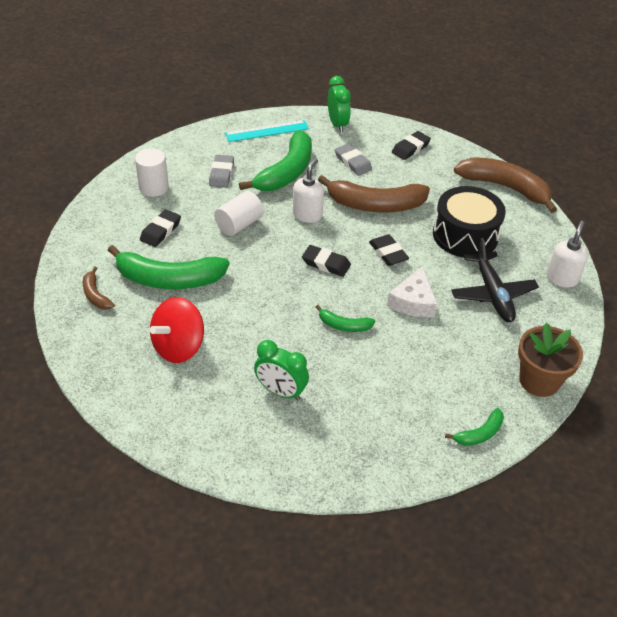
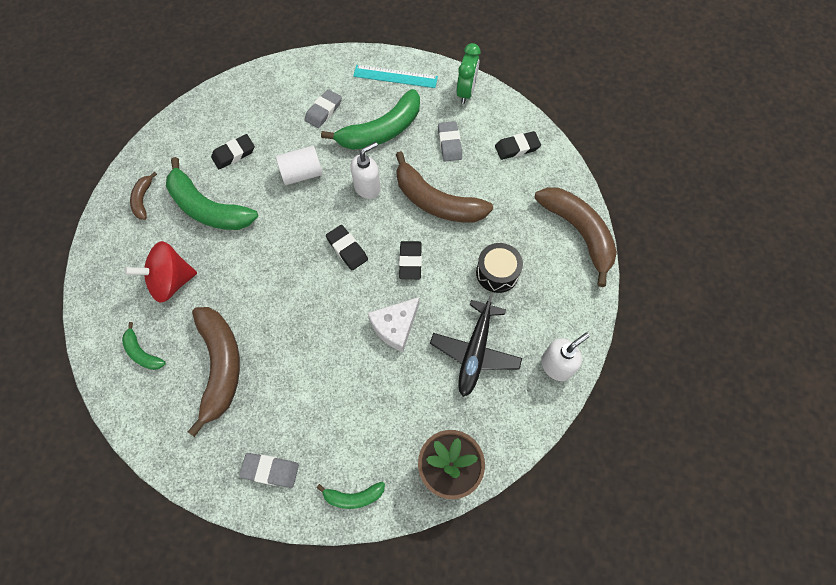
camera: 30 degrees right, 20 degrees up
white cylinder [135,148,169,197] -> none
green clock [254,340,309,400] -> brown banana [188,307,240,437]
green banana [316,305,375,332] -> green banana moved to [122,322,166,370]
black drum [433,186,506,258] -> black drum [476,243,523,293], size x0.63
none -> grey eraser [239,453,299,488]

